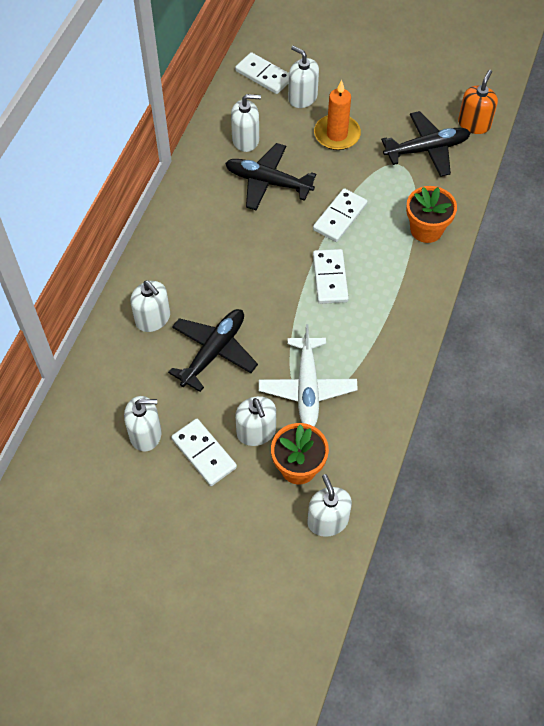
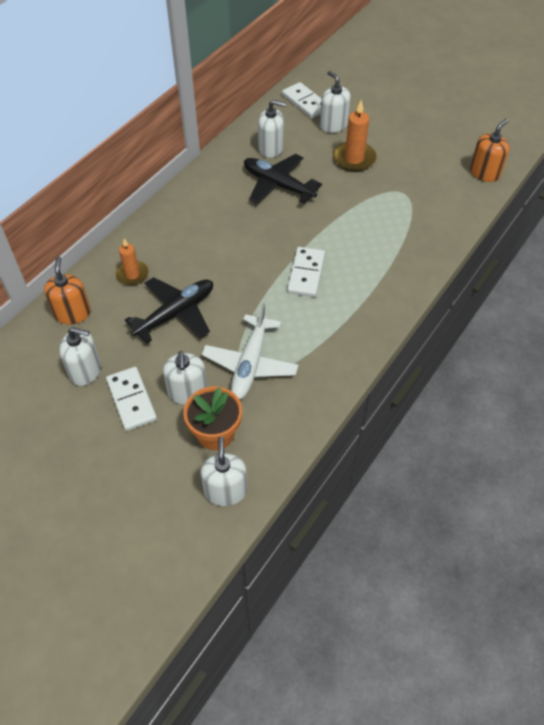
camera: 15 degrees right, 5 degrees down
white soap dispenser [130,281,170,332] -> orange candle [116,239,149,286]
white domino [313,188,368,242] -> none
black plane [381,111,470,177] -> none
orange flower pot [406,186,457,243] -> none
none -> orange soap dispenser [44,256,91,324]

